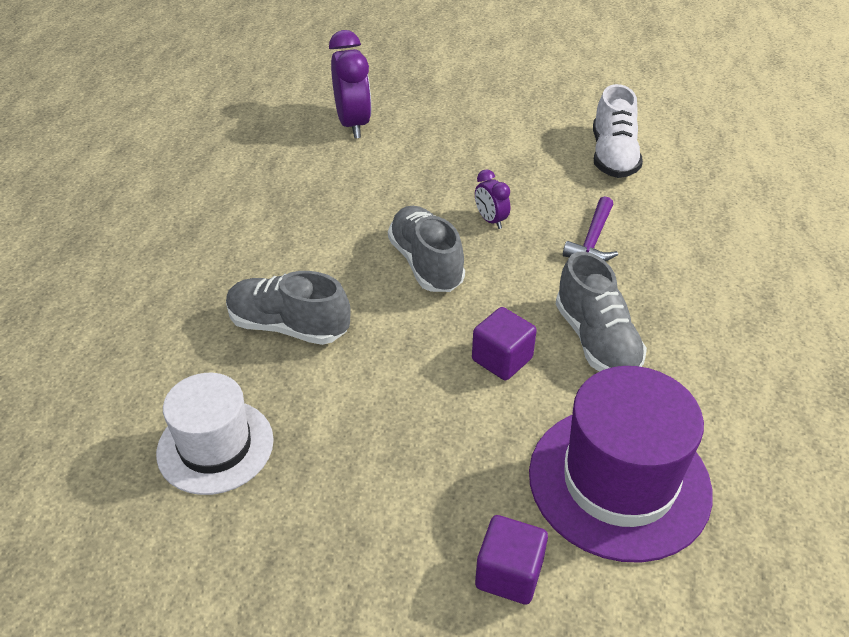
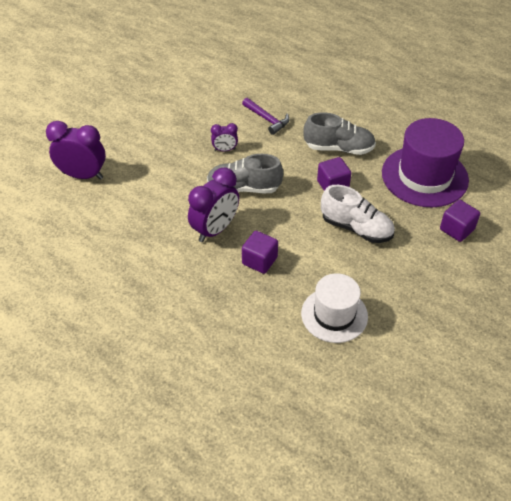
camera: 65 degrees left, 5 degrees up
grey shoe [226,271,350,345] -> purple cube [242,231,278,274]
white shoe [593,84,643,178] -> white shoe moved to [321,185,395,243]
none -> purple clock [188,167,239,242]

